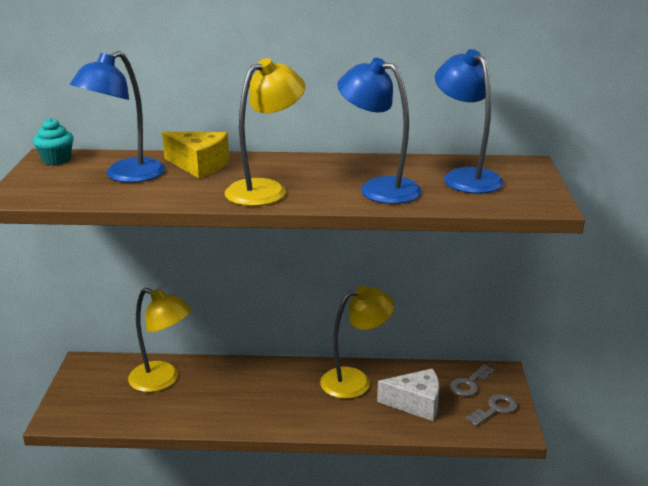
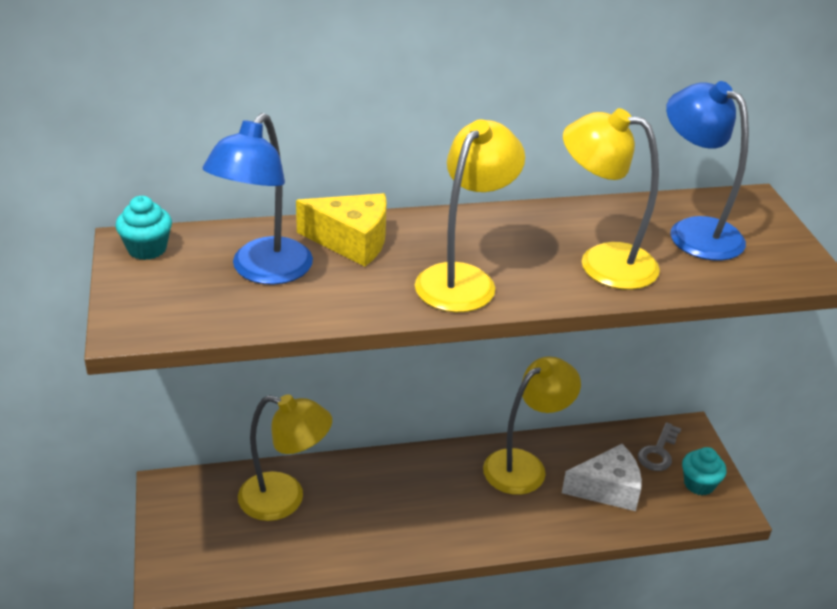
camera: 15 degrees left, 10 degrees up
blue lamp [337,58,422,204] -> yellow lamp [563,108,660,290]
grey key [465,394,518,427] -> turquoise cupcake [682,447,726,496]

